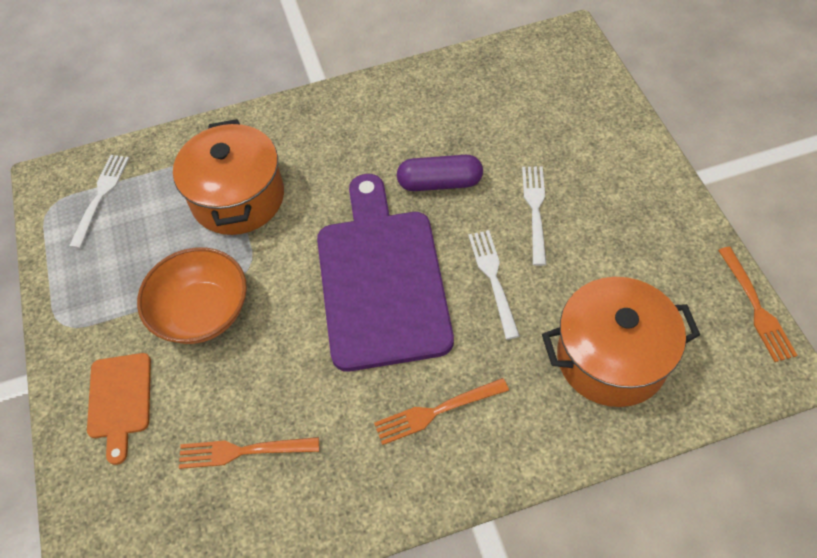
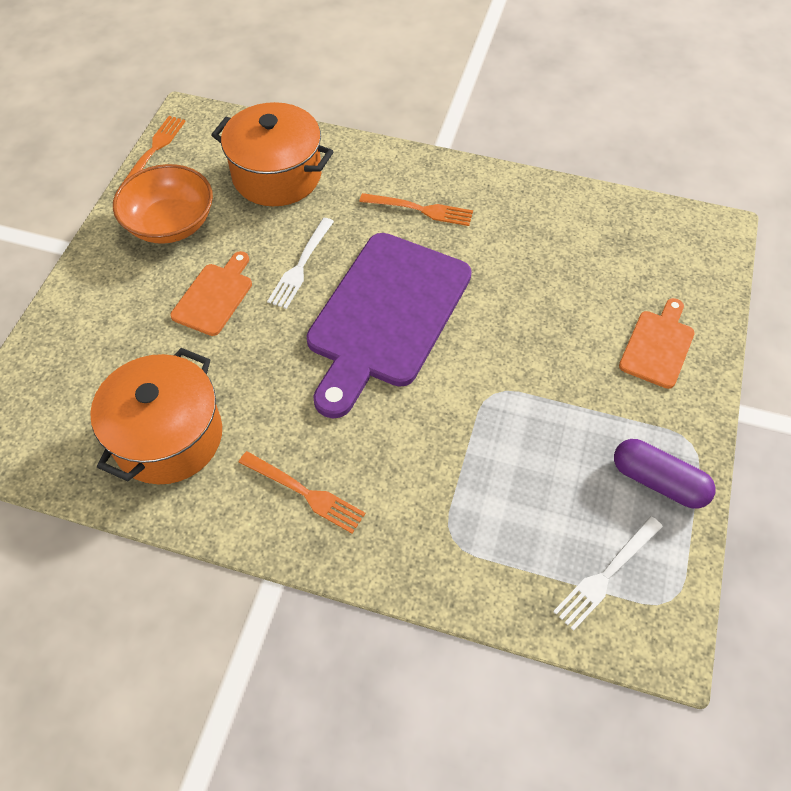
camera: 150 degrees left, 0 degrees up
orange bowl [137,247,247,344] -> orange bowl moved to [113,164,213,244]
orange pot [173,119,284,235] -> orange pot moved to [90,348,222,484]
orange fork [179,437,319,469] -> orange fork moved to [238,451,366,533]
purple capsule [397,155,483,191] -> purple capsule moved to [614,439,715,509]
white fork [522,167,547,266] -> orange cutting board [170,251,252,336]

